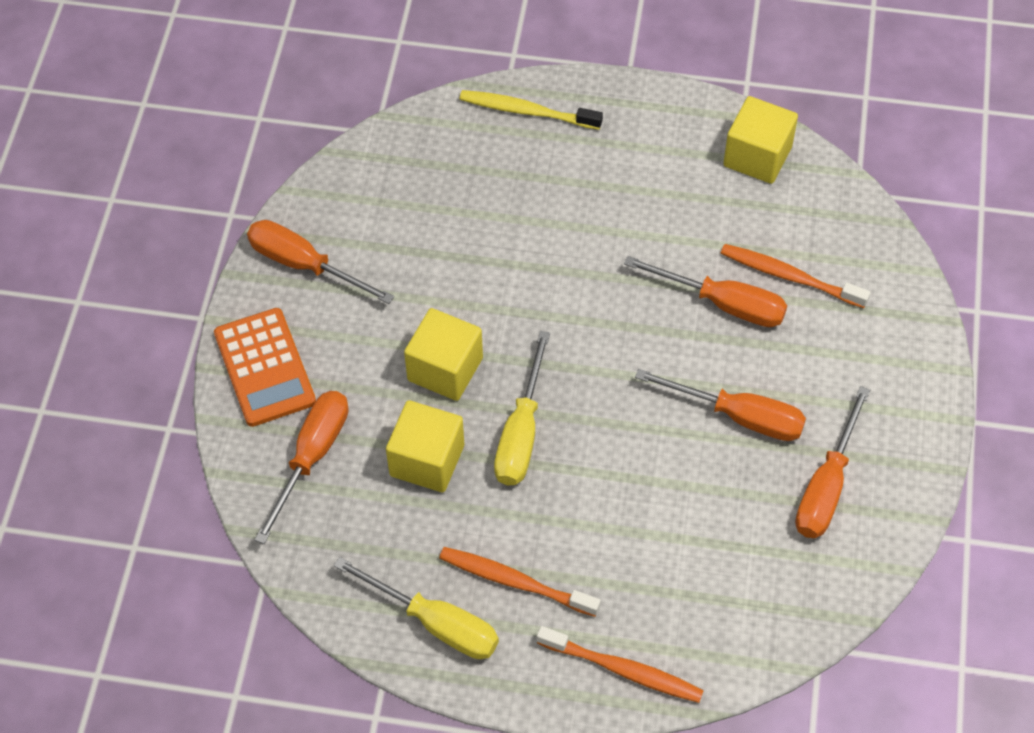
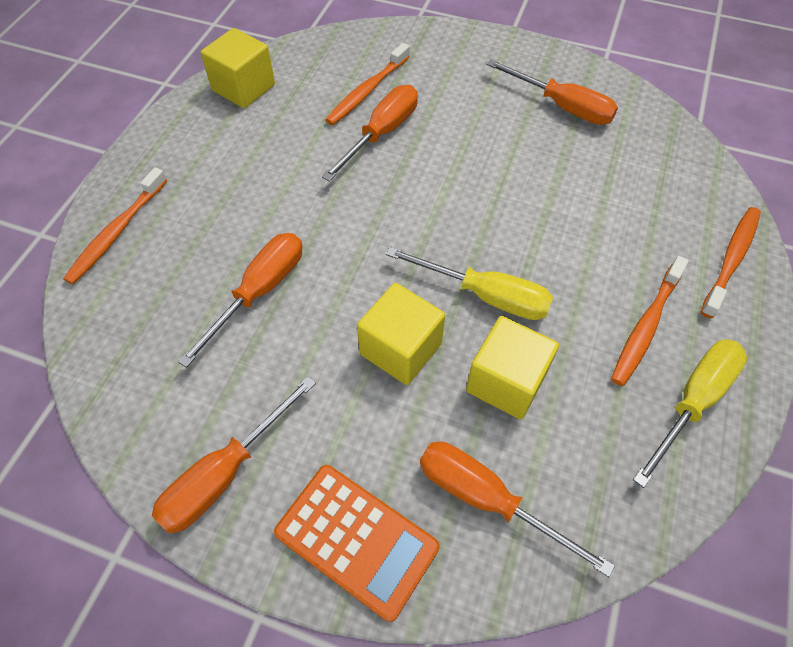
camera: 80 degrees left, 0 degrees up
orange calculator [214,308,316,427] -> orange calculator turned 45 degrees clockwise [274,465,440,622]
yellow toothbrush [459,90,603,130] -> orange toothbrush [63,167,167,284]
orange screwdriver [635,369,806,441] -> orange screwdriver moved to [178,233,302,368]

